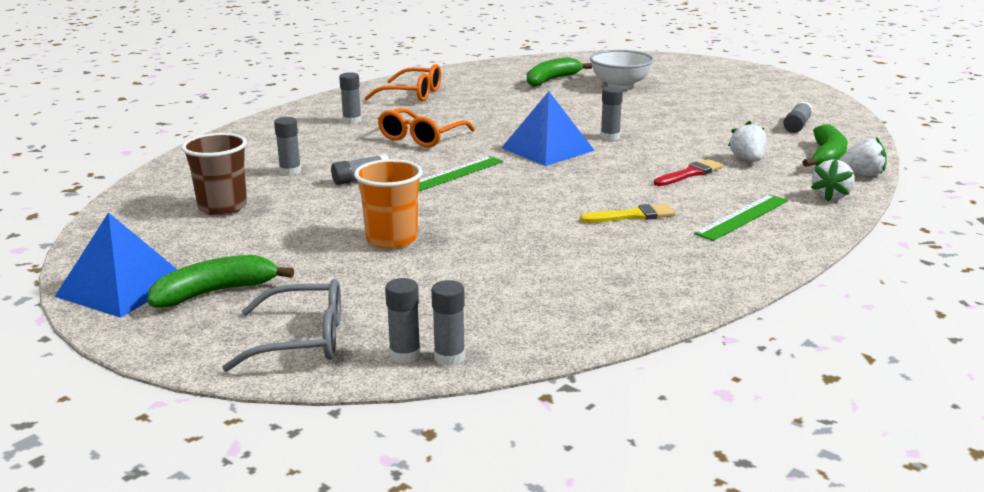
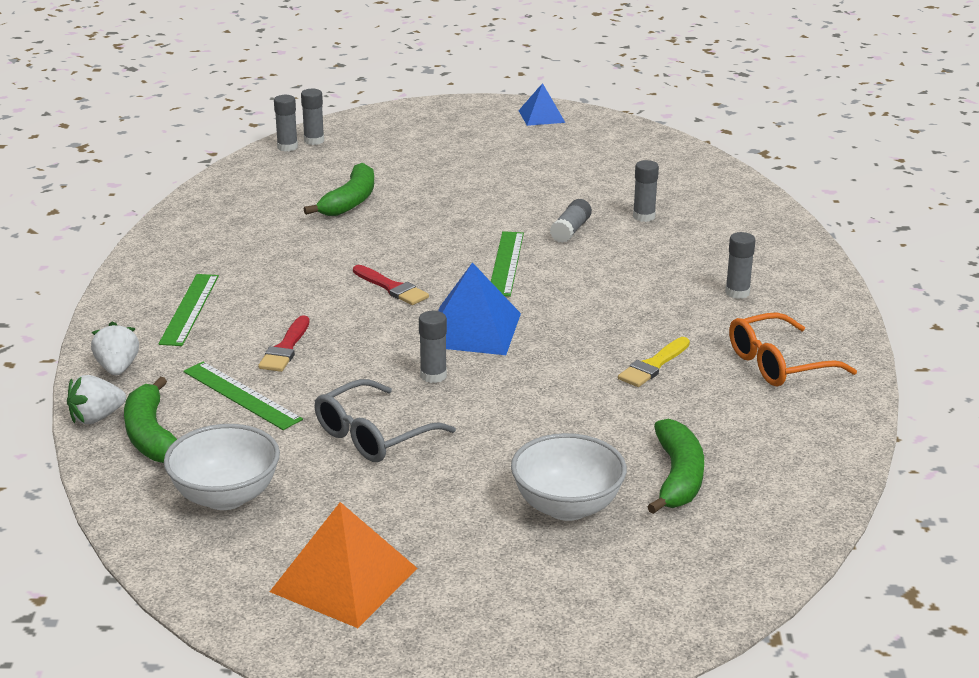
camera: 140 degrees right, 5 degrees up
blue pyramid [55,212,178,318] -> blue pyramid [518,83,565,126], size x0.61
green banana [148,255,294,308] -> green banana moved to [304,163,374,216]
brown cup [182,133,247,216] -> none
grey glasses [222,279,341,372] -> grey glasses moved to [314,379,456,462]
orange cup [354,159,423,249] -> none
orange glasses [378,108,475,148] -> none
yellow brush [580,204,676,223] -> yellow brush moved to [618,337,690,387]
white strawberry [728,121,767,162] -> green ruler [183,362,303,430]
grey glue stick [783,101,813,133] -> white bowl [164,424,280,510]
none -> orange pyramid [270,502,418,628]
none -> red brush [353,265,429,305]

